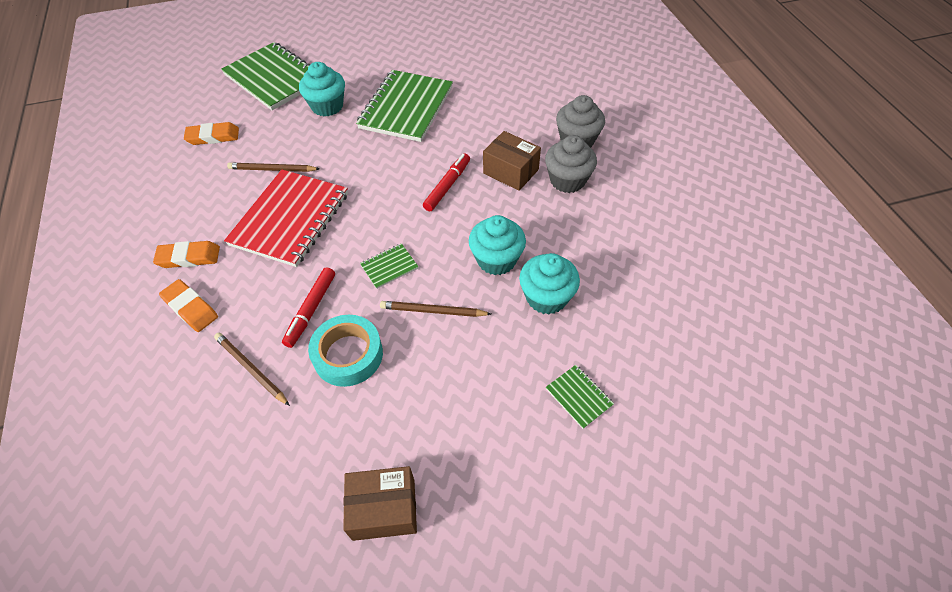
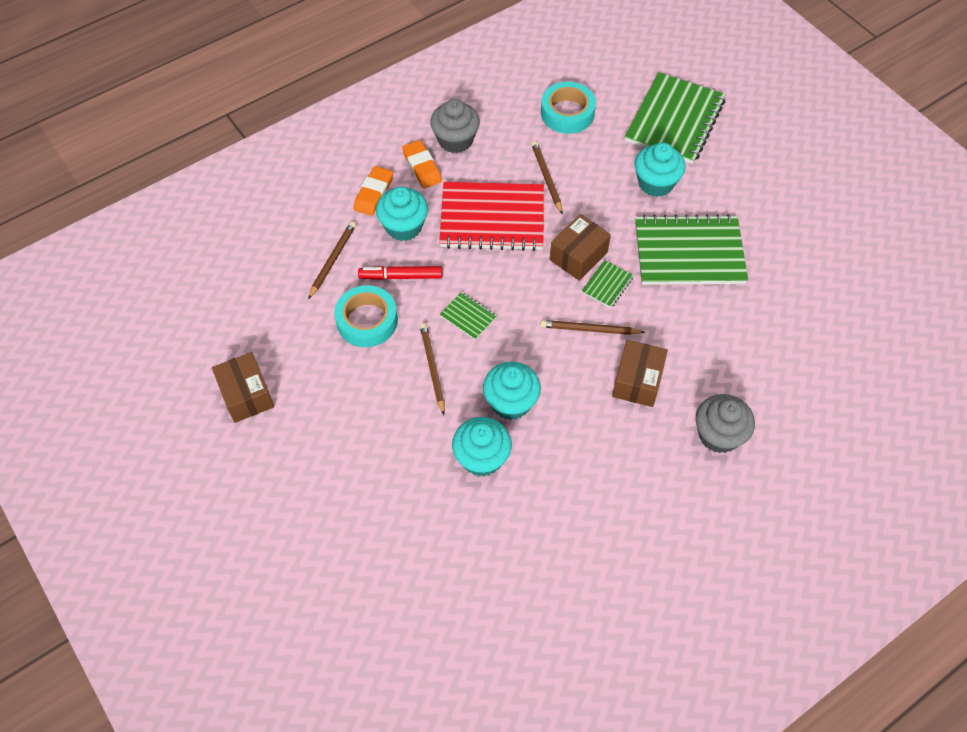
camera: 70 degrees right, 5 degrees up
orange eraser [184,122,239,145] -> turquoise tape [541,82,596,134]
red marker [423,153,470,211] -> brown pencil [540,320,645,335]
grey cupcake [545,135,597,193] -> grey cupcake moved to [430,99,480,153]
green notebook [546,365,614,429] -> green notebook moved to [582,260,634,308]
none -> turquoise cupcake [376,187,428,241]
none -> brown box [550,214,611,281]

